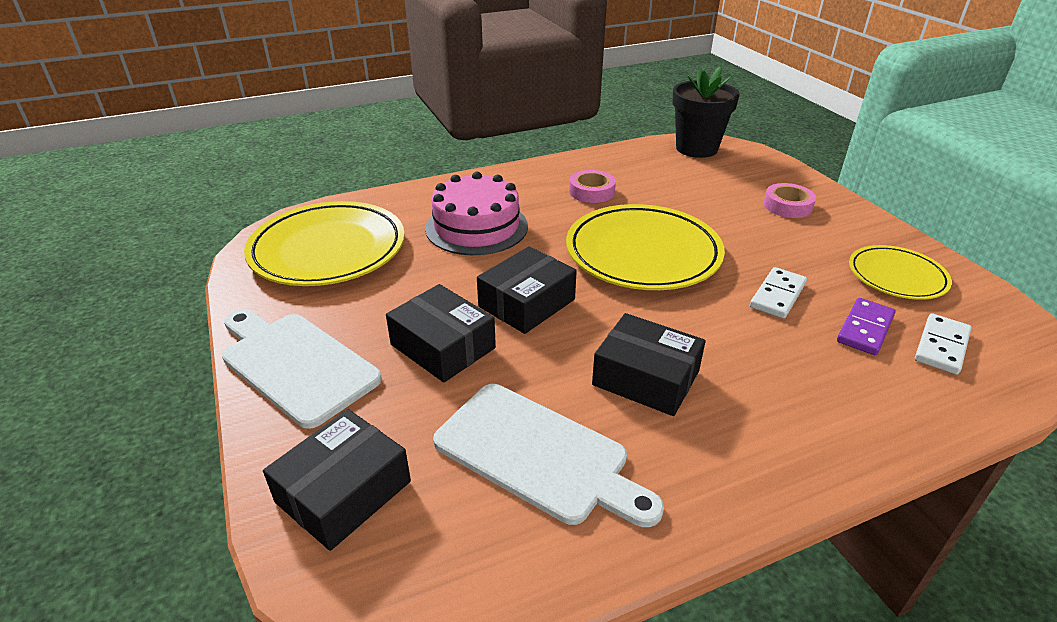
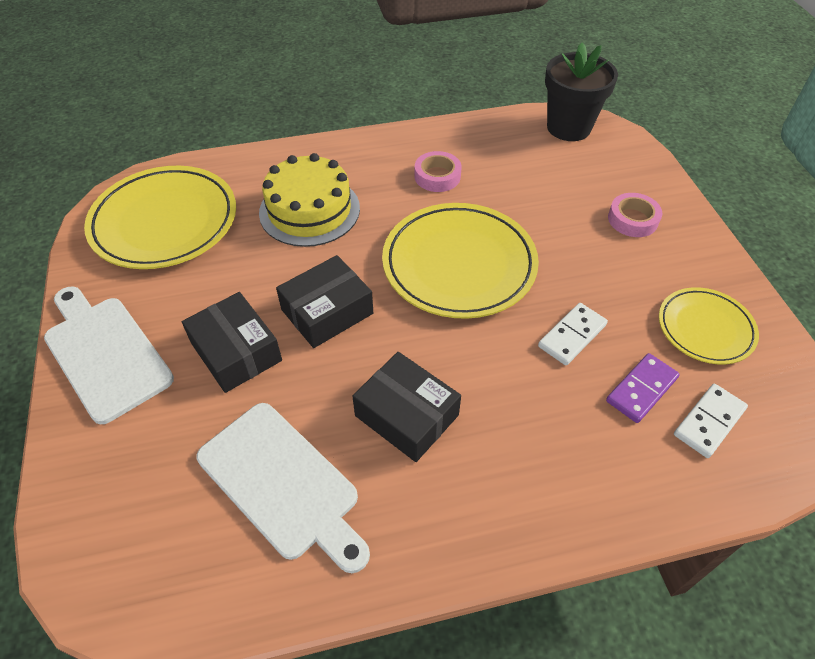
camera: 10 degrees right, 15 degrees up
black box [263,409,411,551] -> none
pink cake [425,172,528,255] -> yellow cake [259,153,360,247]

